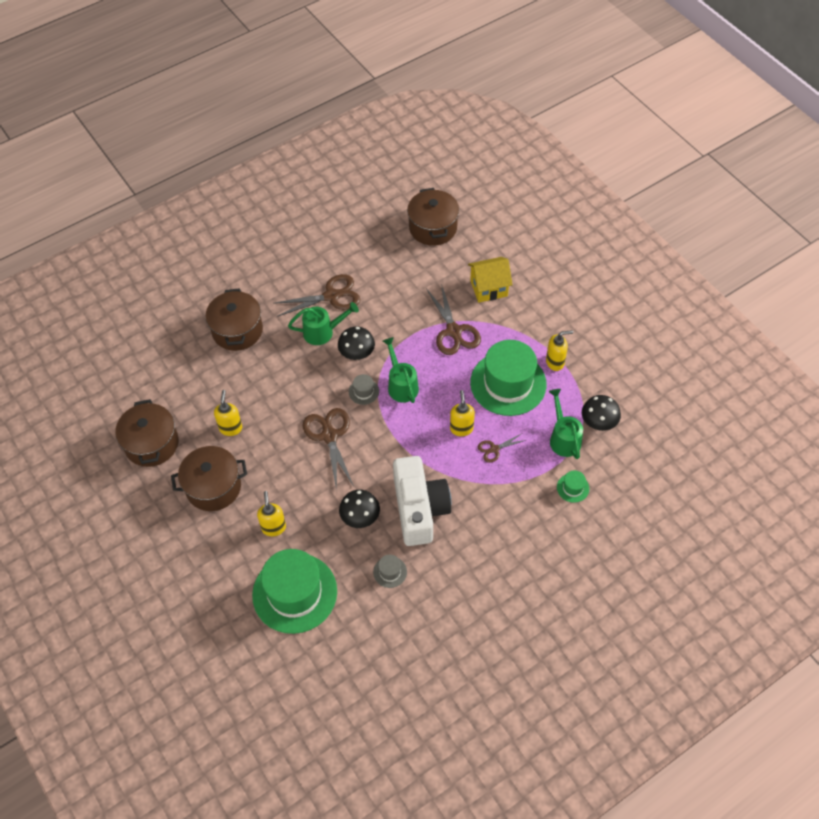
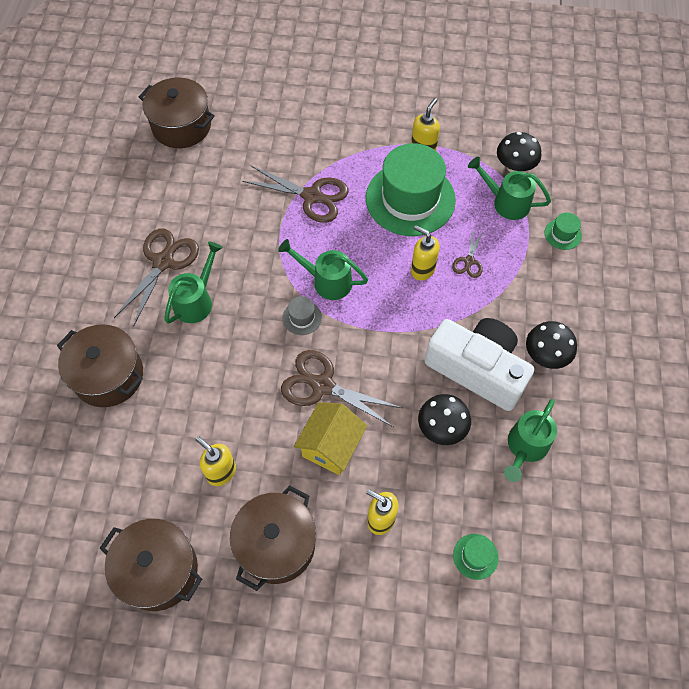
camera: 50 degrees left, 5 degrees up
green hat [252,549,337,634] -> green hat [453,534,499,580], size x0.40
black mushroom [338,327,375,360] -> black mushroom moved to [526,321,577,369]
grey hat [373,555,407,588] -> green watering can [504,399,557,482]
yellow house [468,257,513,303] -> yellow house moved to [294,402,367,475]

